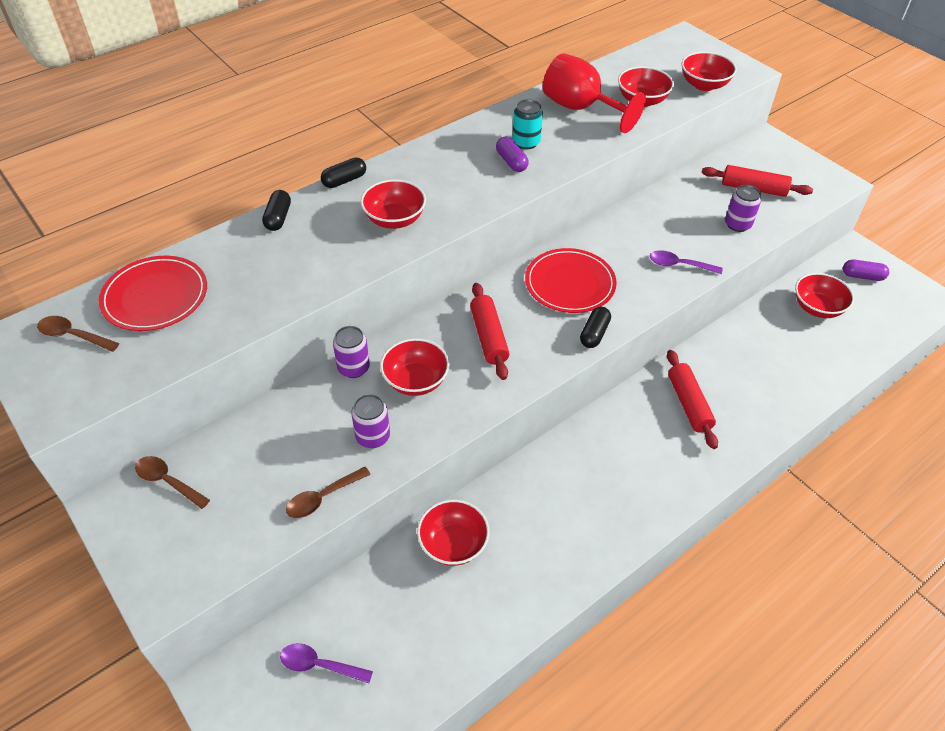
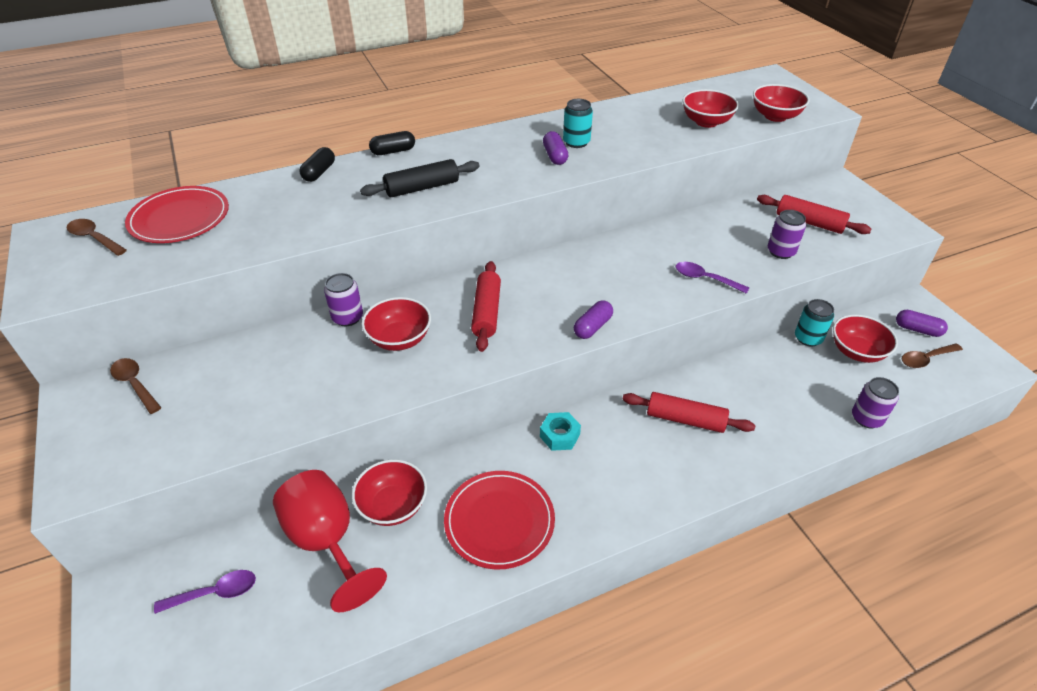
camera: 15 degrees right, 5 degrees down
purple spoon [280,643,373,684] -> purple spoon turned 135 degrees clockwise [154,570,256,614]
brown spoon [286,466,371,518] -> brown spoon moved to [902,343,963,368]
purple can [351,394,390,448] -> purple can moved to [852,377,899,428]
red bowl [361,179,426,229] -> black rolling pin [360,159,480,197]
red plate [525,248,617,313] -> red plate moved to [444,471,555,570]
red goblet [543,53,646,133] -> red goblet moved to [273,470,387,612]
black capsule [580,307,611,348] -> purple capsule [574,300,613,339]
red rolling pin [667,350,718,449] -> red rolling pin turned 75 degrees counterclockwise [622,392,755,433]
none -> turquoise nut [540,412,581,451]
none -> turquoise can [795,299,834,347]

